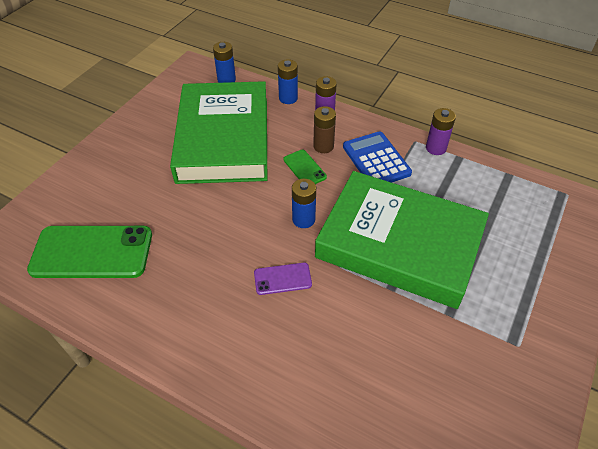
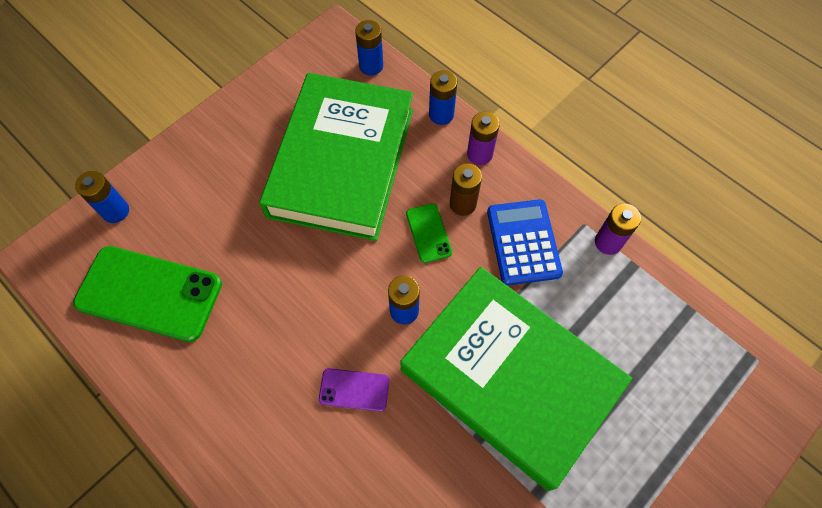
camera: 15 degrees right, 15 degrees up
none -> blue battery [75,171,129,223]

